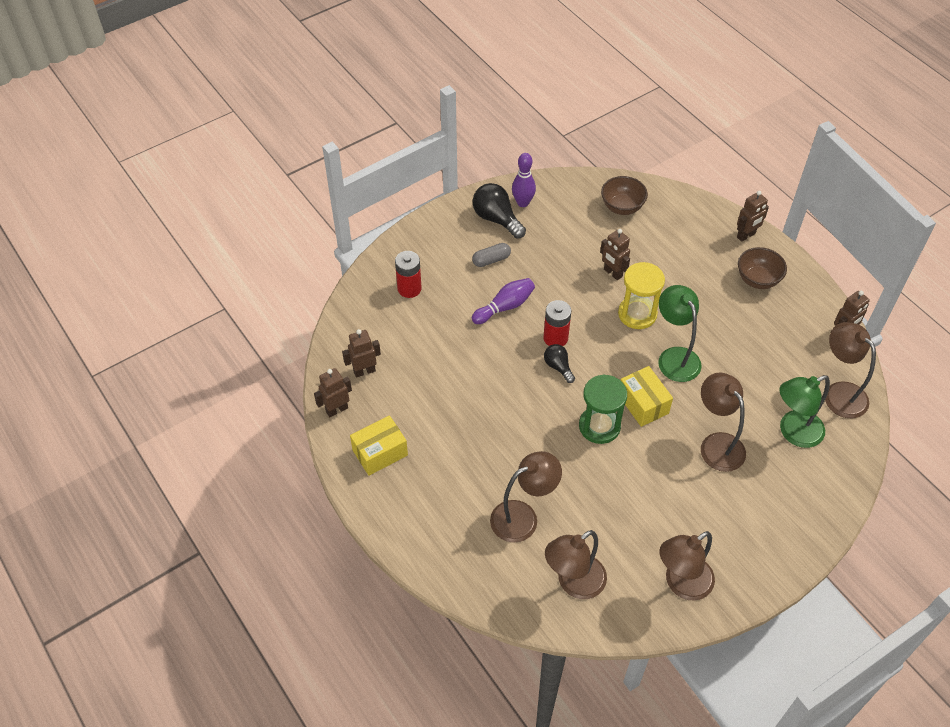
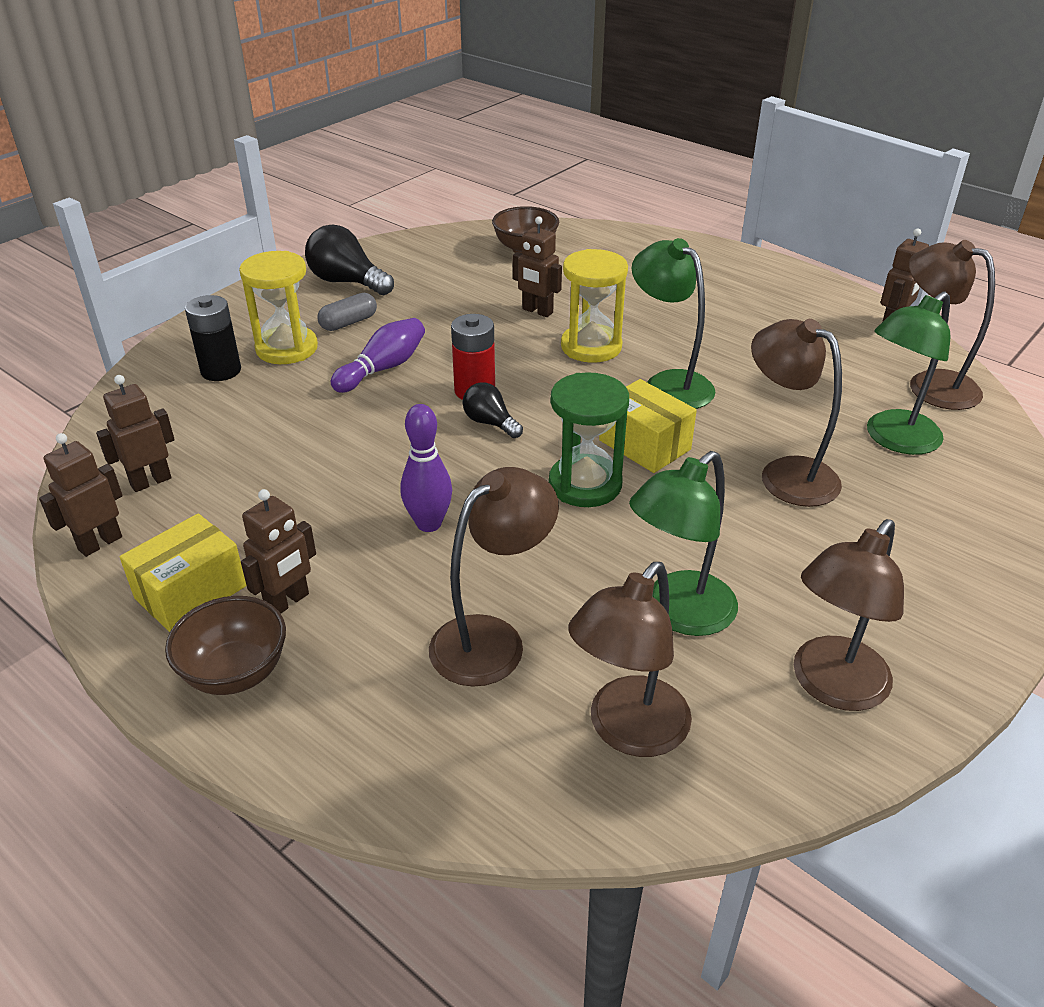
camera: 15 degrees left, 15 degrees down
red battery [395,251,422,298] -> black battery [185,295,241,381]
purple bowling pin [512,153,536,207] -> purple bowling pin moved to [400,404,452,532]
brown robot [737,191,769,242] -> brown robot moved to [241,489,316,614]
brown bowl [738,247,787,289] -> brown bowl moved to [165,596,286,695]
none -> yellow hourglass [239,251,318,364]
none -> green lamp [629,451,738,636]

